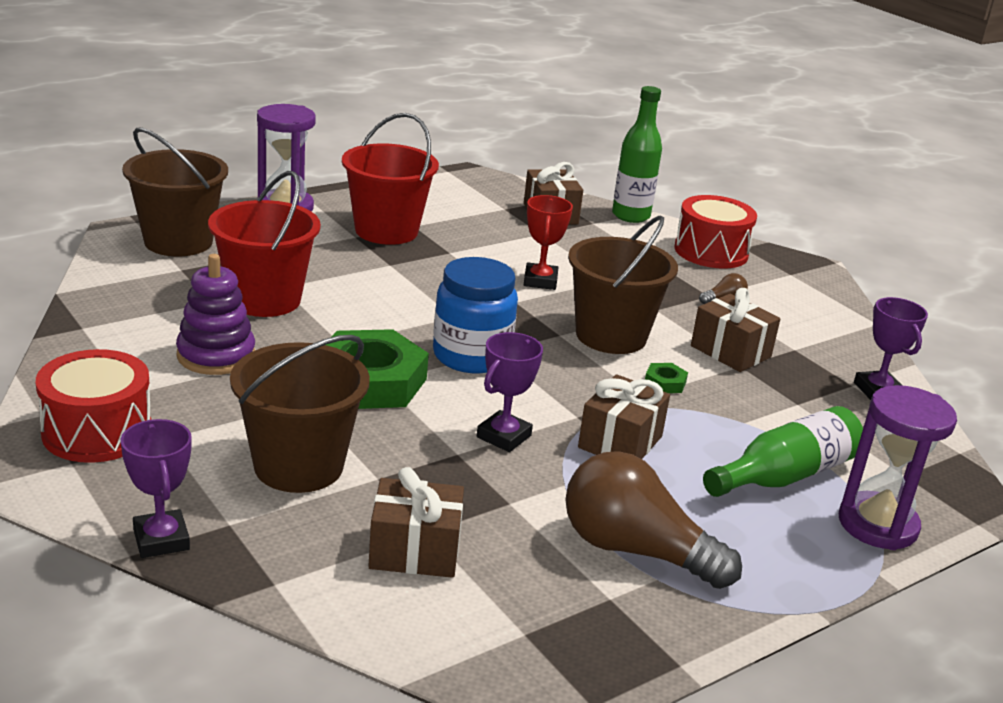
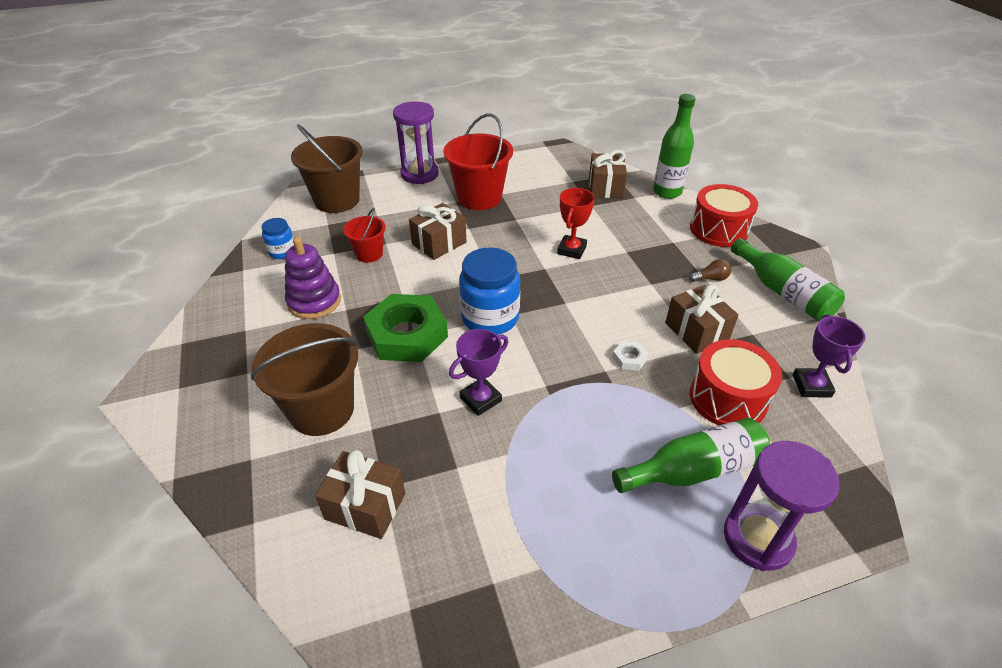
camera: 20 degrees right, 15 degrees up
red drum [36,349,151,463] -> red drum moved to [690,339,782,425]
purple trophy [121,419,192,558] -> none
red bucket [208,171,321,317] -> red bucket [343,208,386,263], size x0.55
brown light bulb [566,451,742,589] -> none
brown bucket [568,215,678,354] -> none
brown gift [578,374,670,459] -> brown gift moved to [409,203,467,260]
green nut [645,363,688,393] -> white nut [612,341,648,371]
none -> blue jar [261,218,294,259]
none -> green bottle [731,238,845,321]

